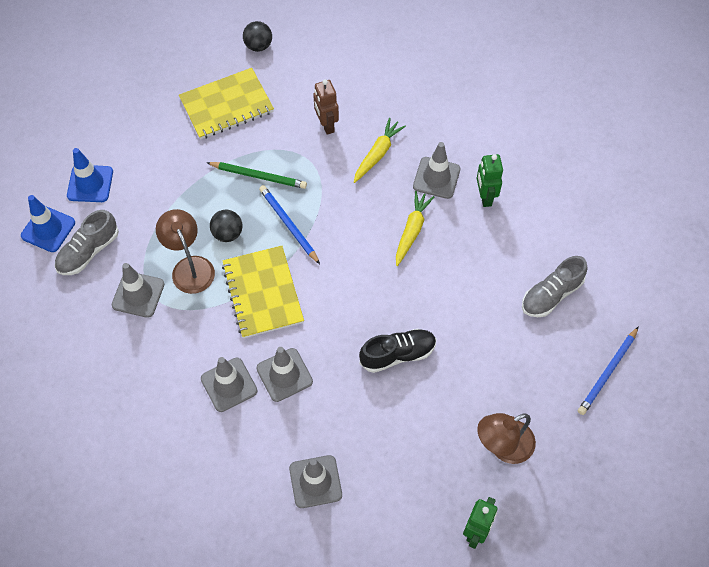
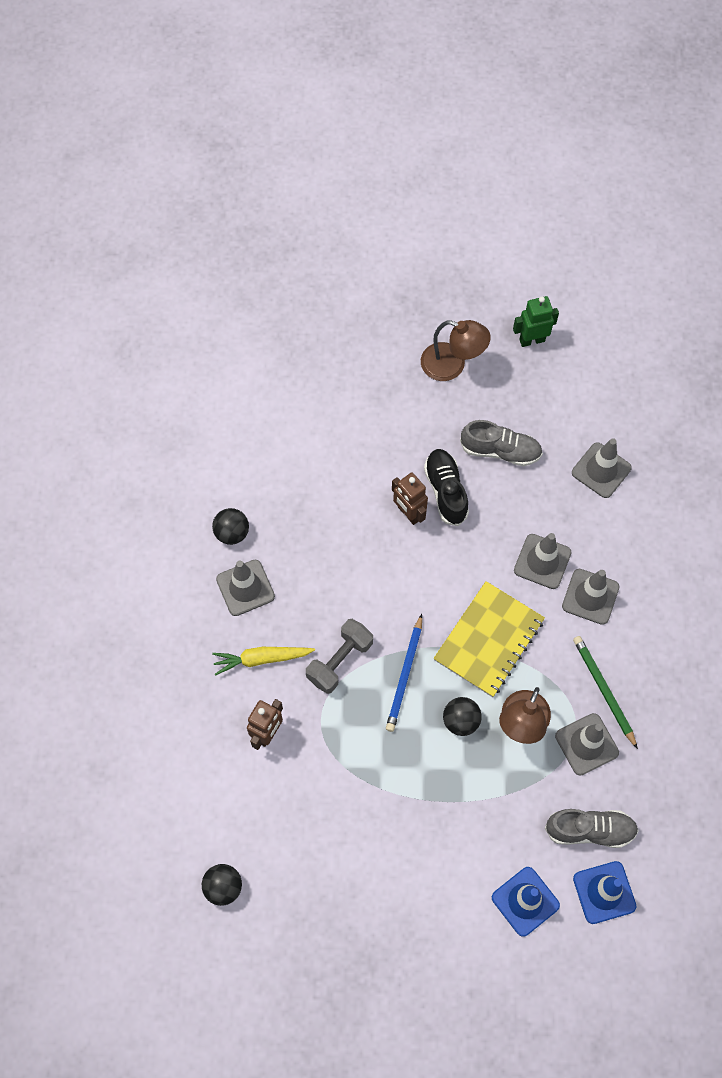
camera: 130 degrees left, 5 degrees up
yellow notebook [179,68,274,140] -> none
green pencil [206,162,307,189] -> green pencil moved to [573,636,638,749]
black shoe [359,329,436,373] -> black shoe turned 45 degrees clockwise [424,449,469,526]
yellow carrot [396,191,434,266] -> none
green robot [477,154,503,207] -> black ball [212,508,249,545]
grey shoe [522,256,587,317] -> grey shoe moved to [460,420,543,466]
blue pencil [578,326,639,415] -> none
none -> grey dumbbell [306,619,373,694]
none -> brown robot [392,472,428,525]

